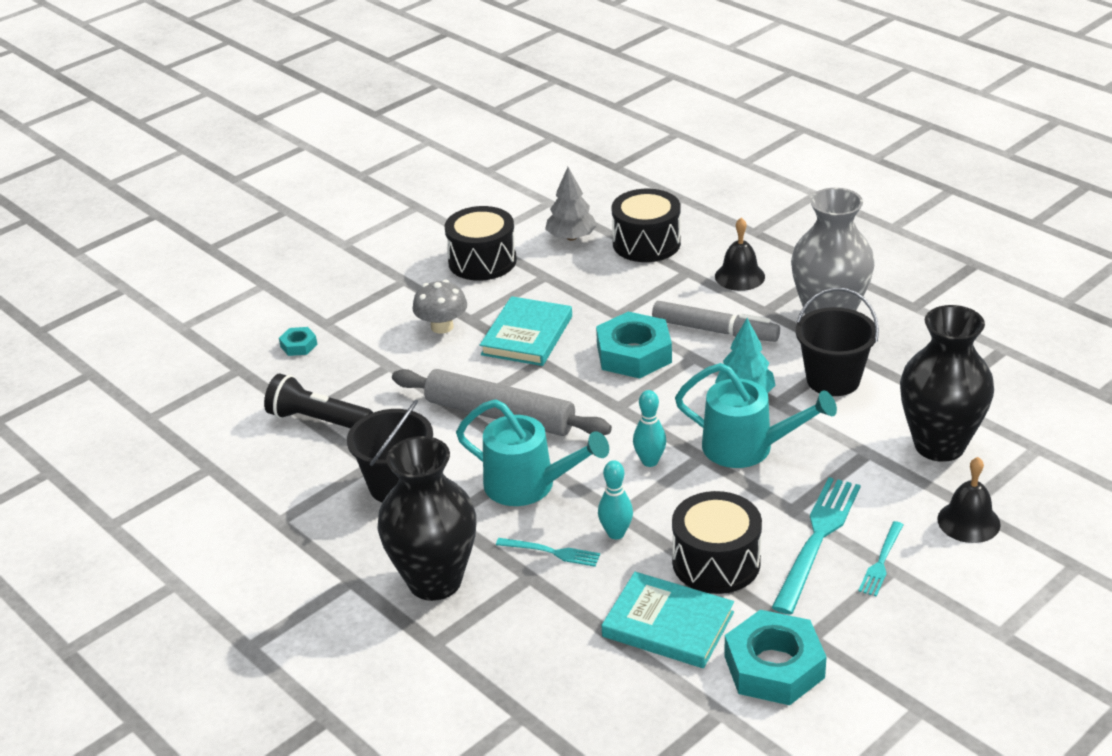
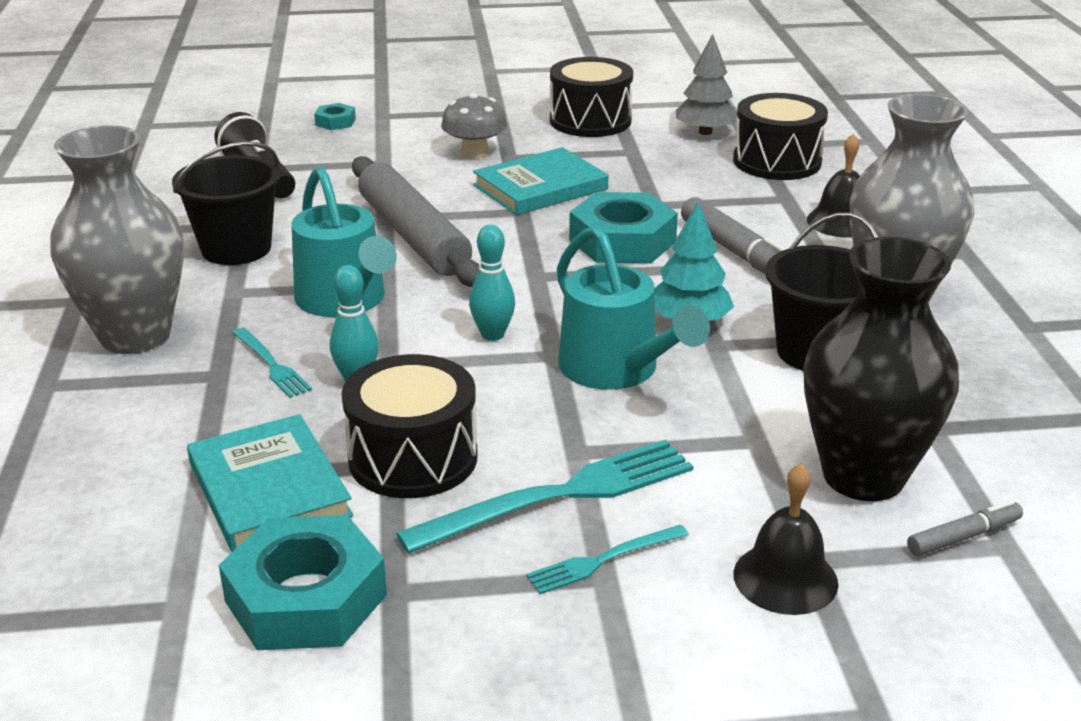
camera: 35 degrees right, 5 degrees down
black vase [377,436,477,601] -> grey vase [50,125,183,354]
none -> grey marker [907,500,1023,556]

